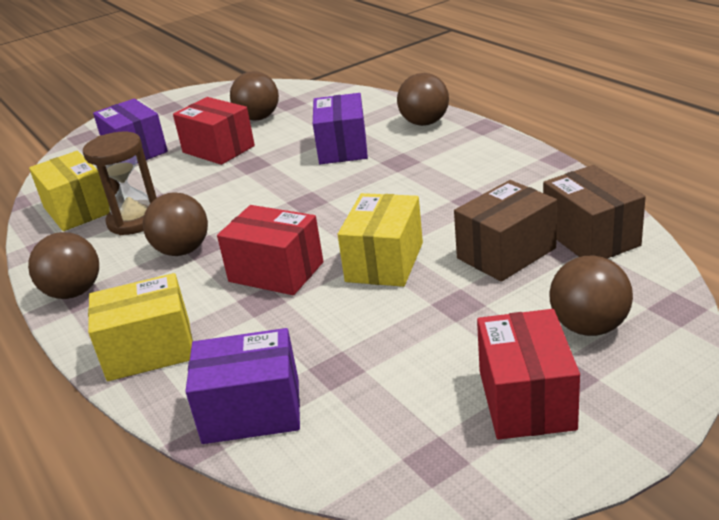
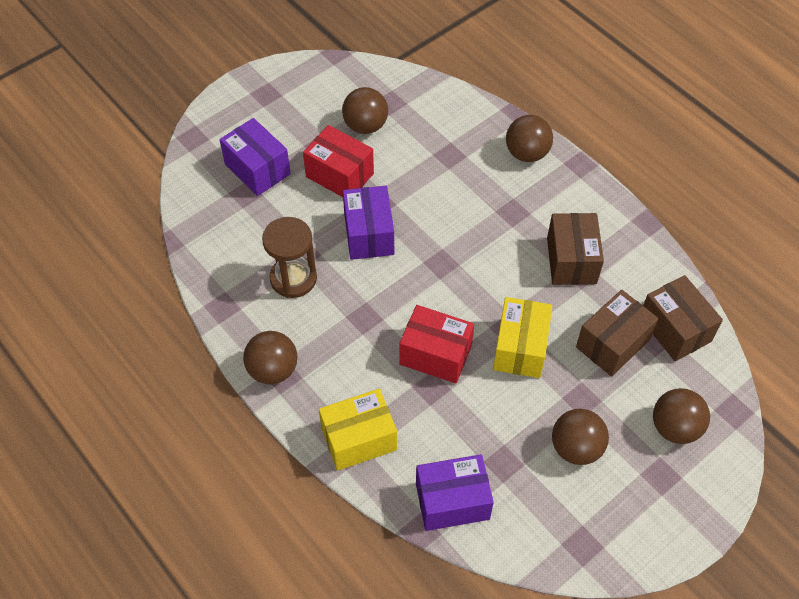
camera: 10 degrees left, 25 degrees up
yellow box [29,151,110,231] -> none
brown ball [143,192,208,256] -> brown ball moved to [552,409,609,465]
purple box [313,93,368,164] -> purple box moved to [343,186,394,260]
red box [477,309,580,439] -> none
none -> brown box [547,213,604,285]

